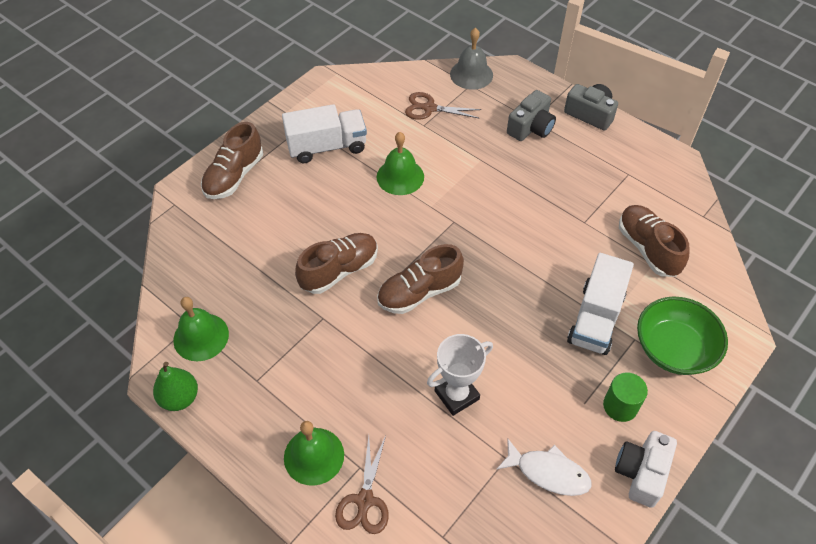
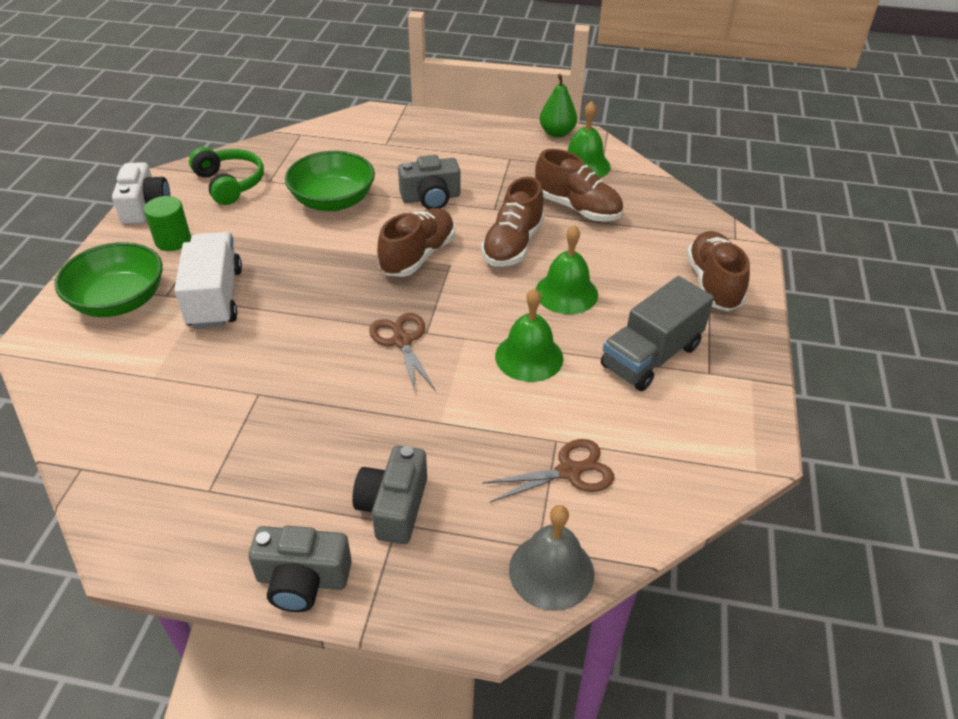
camera: 150 degrees right, 10 degrees down
white truck [282,104,367,163] -> grey truck [601,276,714,391]
green bell [284,421,344,486] -> green bell moved to [536,225,598,314]
brown scissors [335,436,389,534] -> brown scissors moved to [369,313,436,394]
white trophy [427,334,493,416] -> green bowl [285,151,375,211]
white fish [496,438,592,496] -> green headphones [189,147,264,205]
brown shoe [619,205,690,277] -> brown shoe moved to [535,149,623,221]
none -> grey camera [398,155,460,209]

